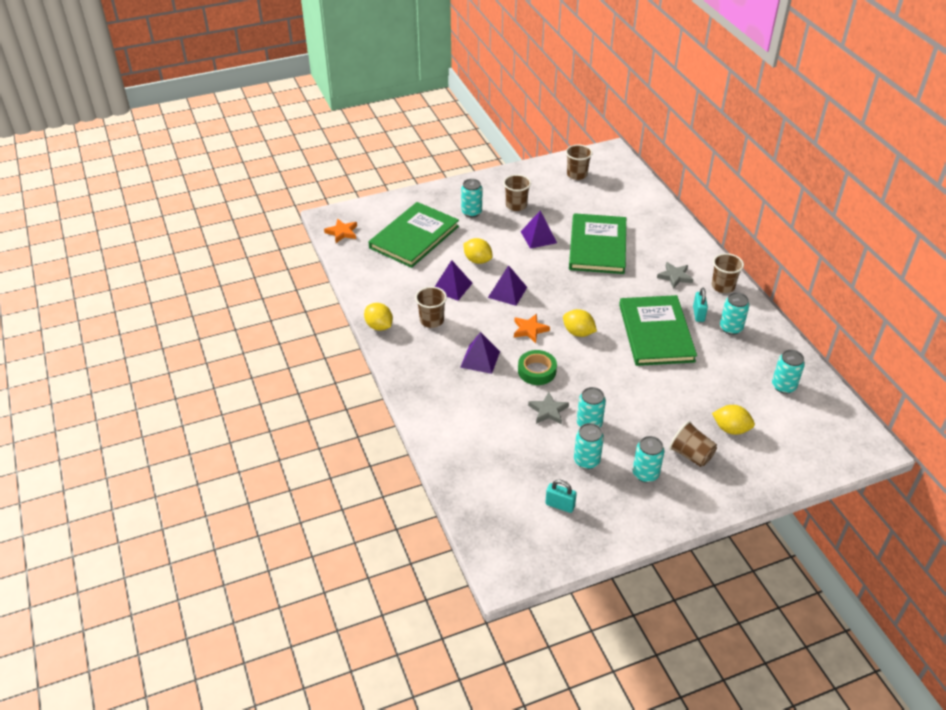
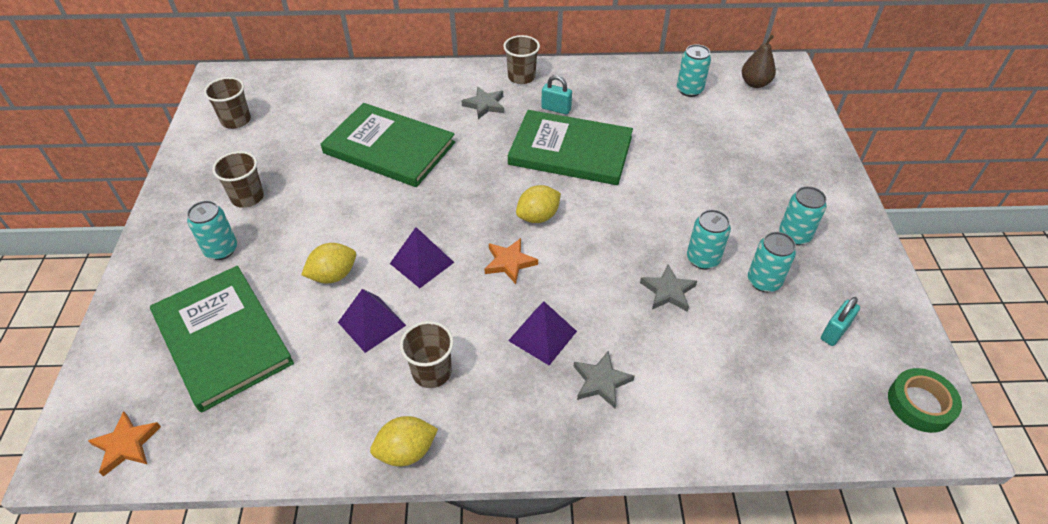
camera: 70 degrees left, 5 degrees up
green tape [518,350,557,385] -> green tape moved to [888,368,962,433]
purple pyramid [521,211,557,249] -> none
brown cup [669,421,717,467] -> none
yellow lemon [712,405,755,435] -> none
turquoise can [720,292,750,335] -> none
none -> grey star [574,351,635,408]
none -> brown pear [742,35,776,88]

